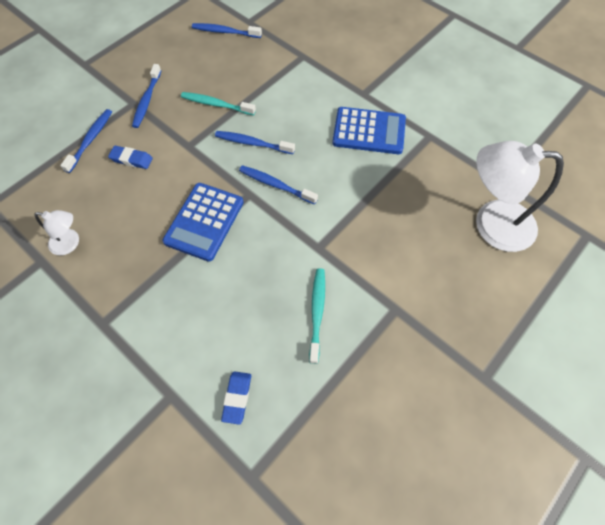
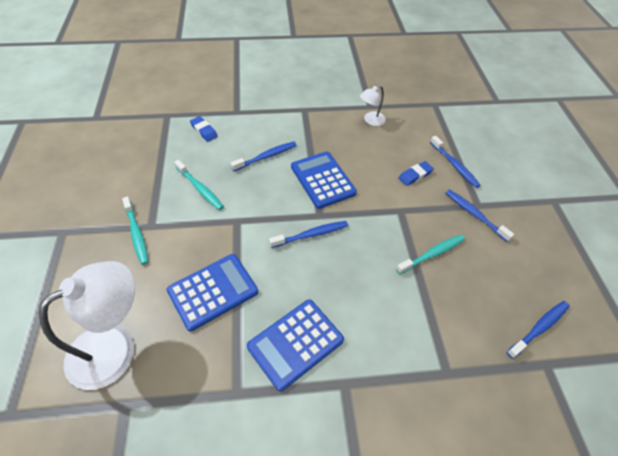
camera: 130 degrees right, 10 degrees down
blue toothbrush [215,131,295,154] -> blue toothbrush moved to [231,141,297,171]
none -> turquoise toothbrush [122,196,149,265]
none -> blue calculator [167,254,258,331]

